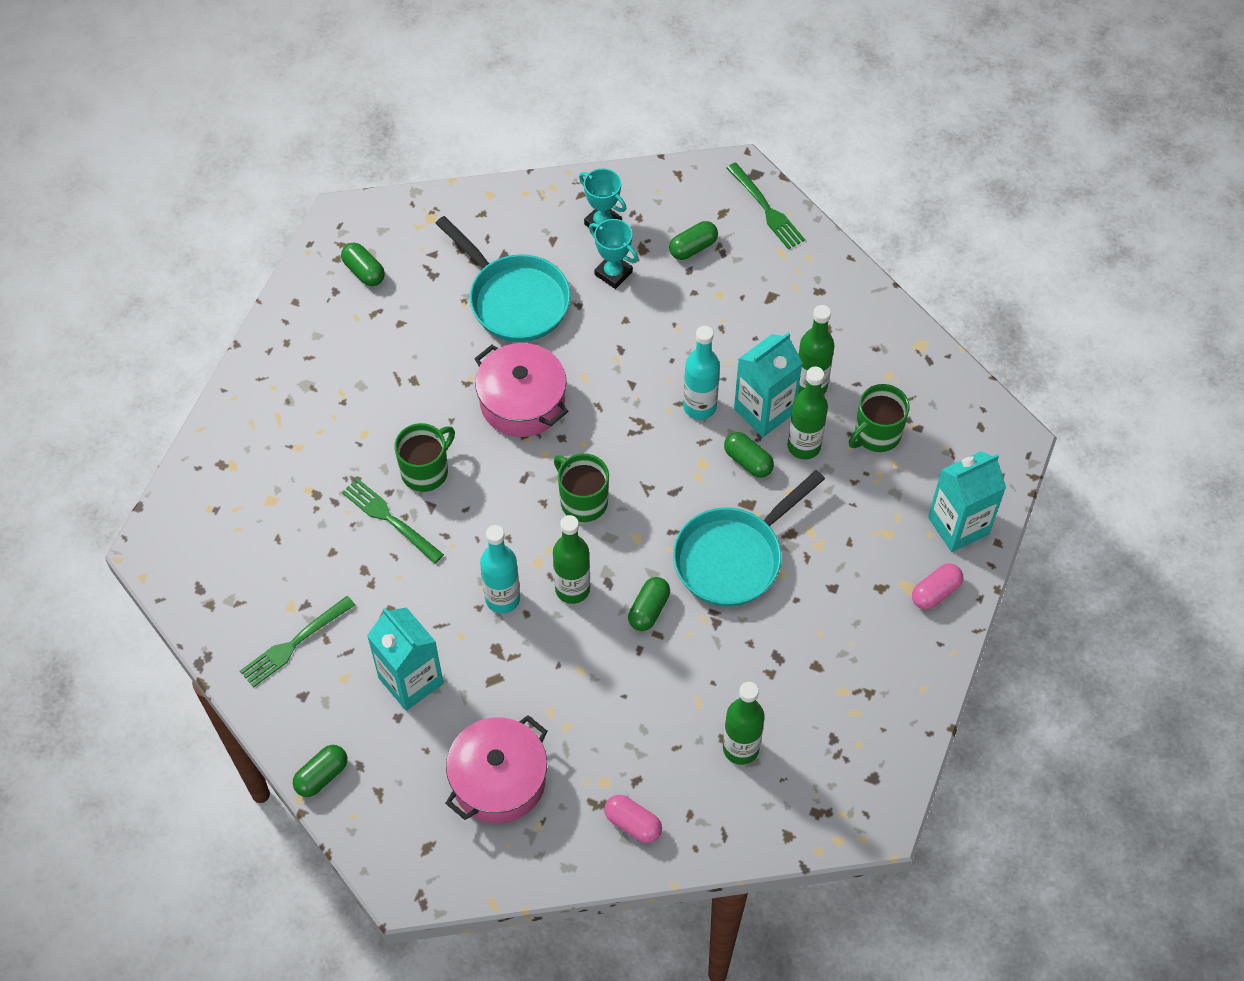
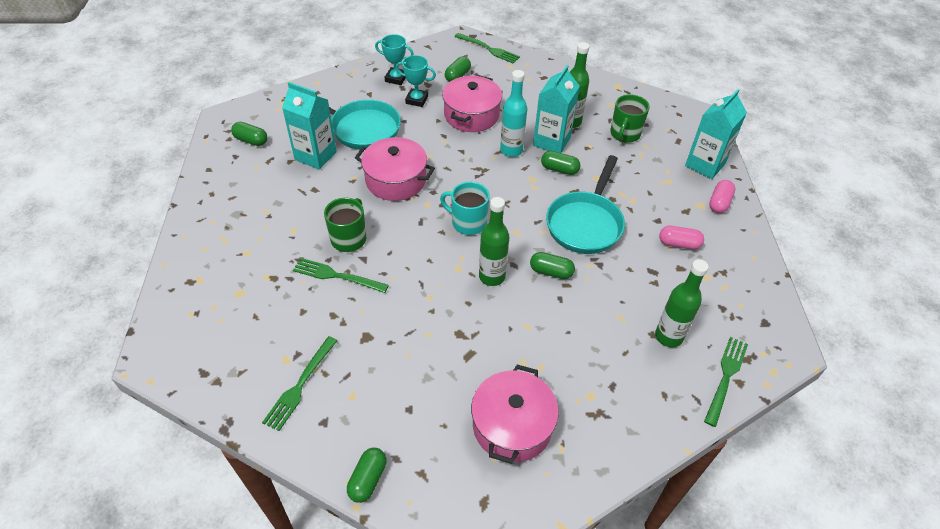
camera: 25 degrees left, 10 degrees down
turquoise carton [367,607,444,711] -> turquoise carton moved to [282,82,337,170]
turquoise bottle [480,525,520,613] -> none
green mug [554,453,609,522] -> turquoise mug [440,182,490,235]
pink capsule [604,795,662,843] -> pink capsule moved to [659,226,704,249]
green capsule [628,577,670,631] -> green capsule turned 75 degrees counterclockwise [530,252,575,279]
green bottle [787,367,828,460] -> none
none -> pink pot [442,75,502,132]
none -> green fork [704,337,748,427]

